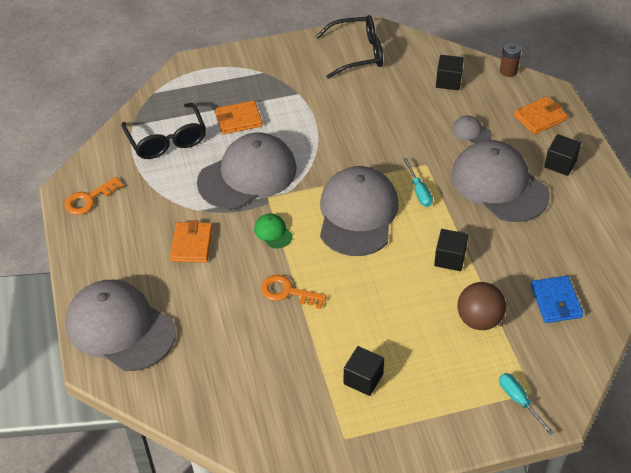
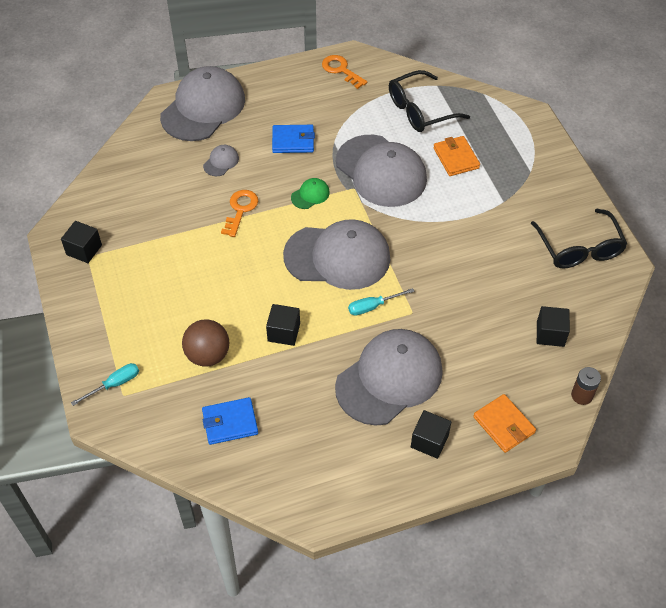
camera: 85 degrees right, 5 degrees up
orange wallet [170,220,213,263] -> blue wallet [272,125,315,153]
black cube [344,346,384,396] -> black cube moved to [61,221,102,263]
grey cap [452,116,492,143] -> grey cap moved to [203,145,239,176]

